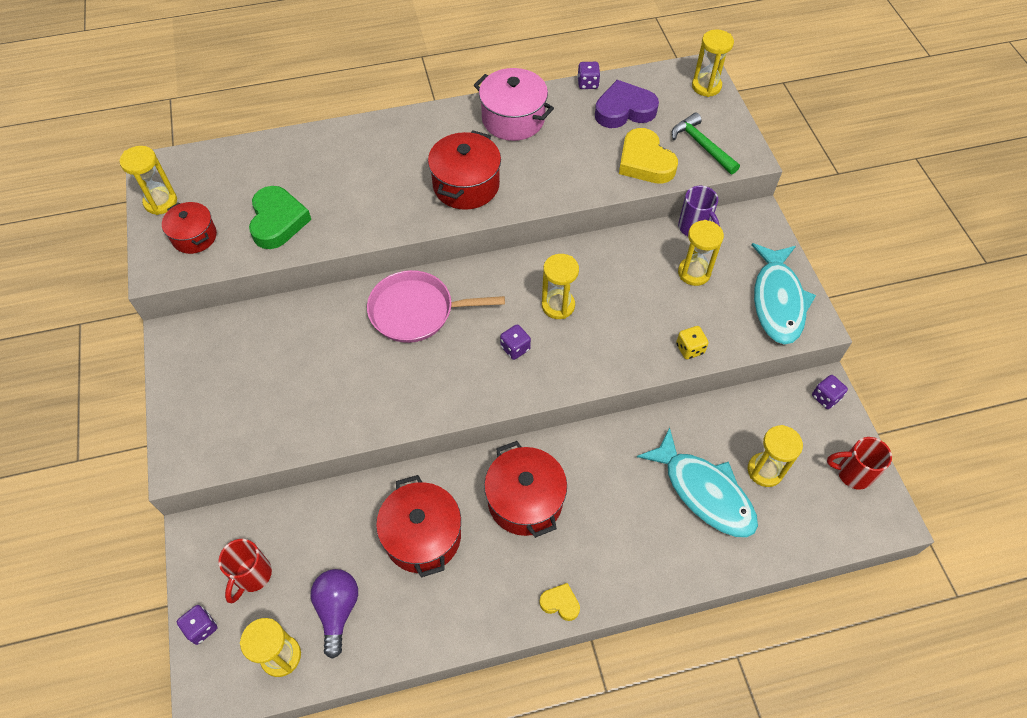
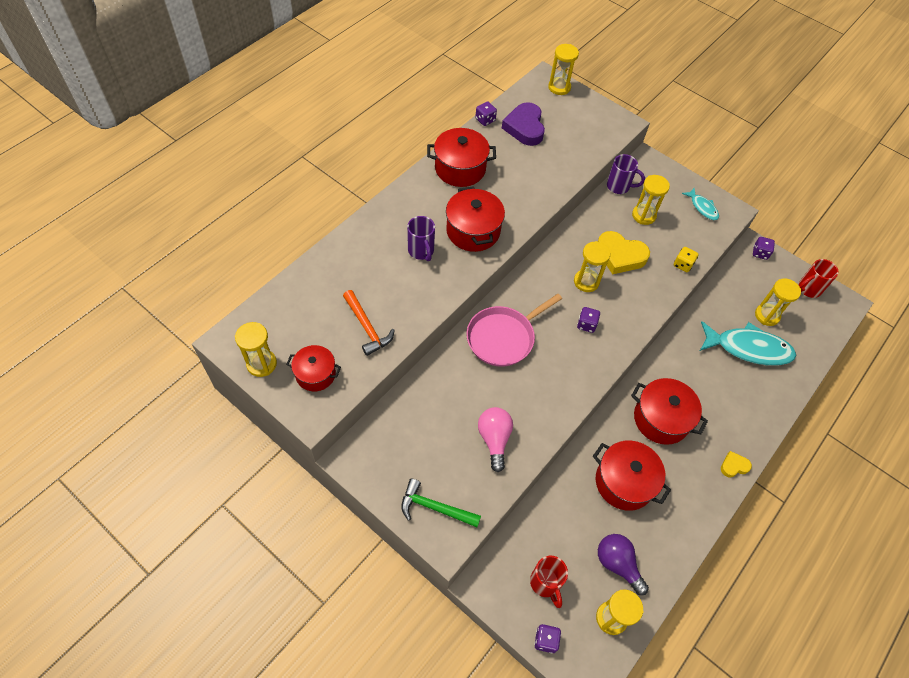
camera: 40 degrees left, 0 degrees up
green heart [249,186,311,249] -> orange hammer [343,290,395,356]
pink pot [474,68,554,141] -> red pot [427,128,496,187]
purple heart [595,80,659,128] -> purple heart turned 45 degrees counterclockwise [502,102,545,146]
yellow heart [619,128,678,184] -> yellow heart moved to [598,231,650,274]
green hammer [672,112,740,174] -> green hammer moved to [401,479,481,527]
turquoise fish [752,243,816,345] -> turquoise fish [682,188,719,220], size x0.51
none -> purple mug [407,216,435,261]
none -> pink light bulb [478,407,513,472]

